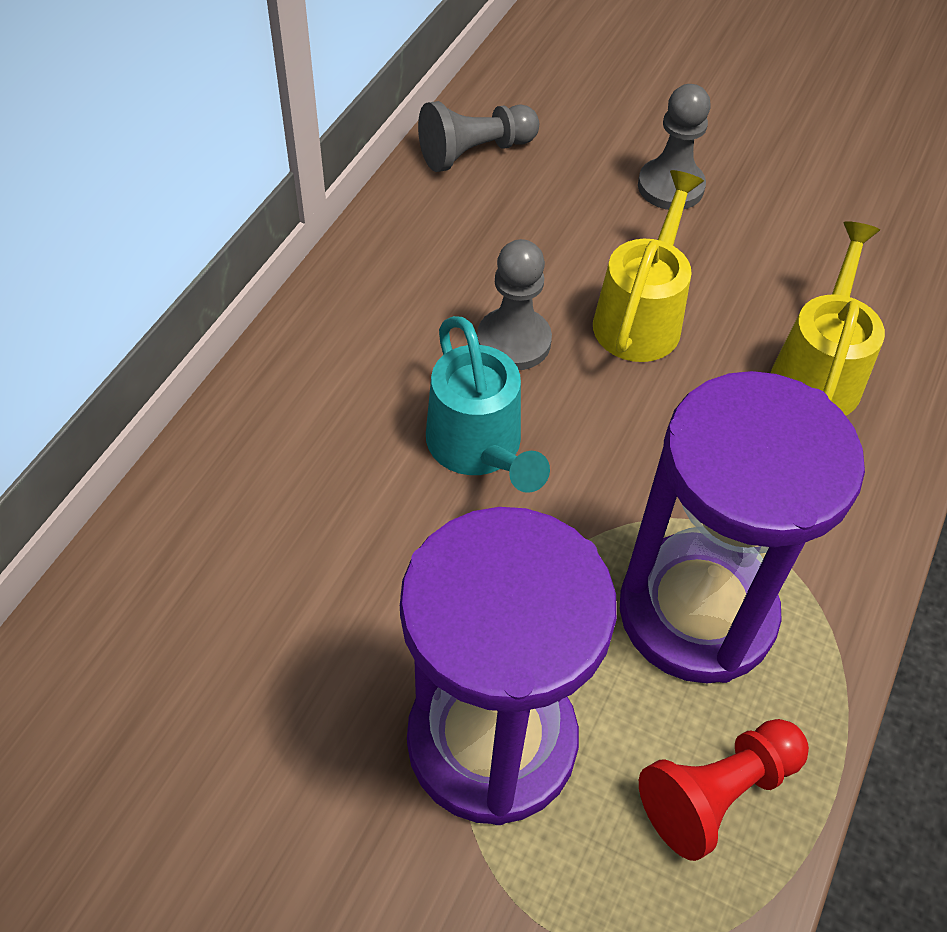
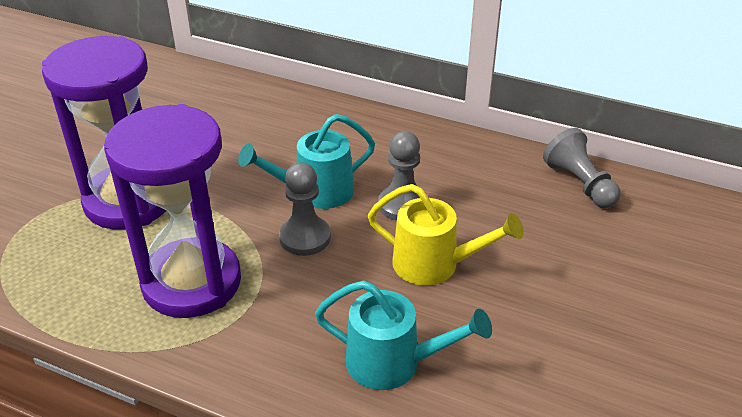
camera: 90 degrees right, 15 degrees down
grey pawn [638,84,711,210] -> grey pawn moved to [279,162,331,256]
red pawn [639,719,809,861] -> none
yellow watering can [771,221,885,416] -> turquoise watering can [315,281,492,390]

